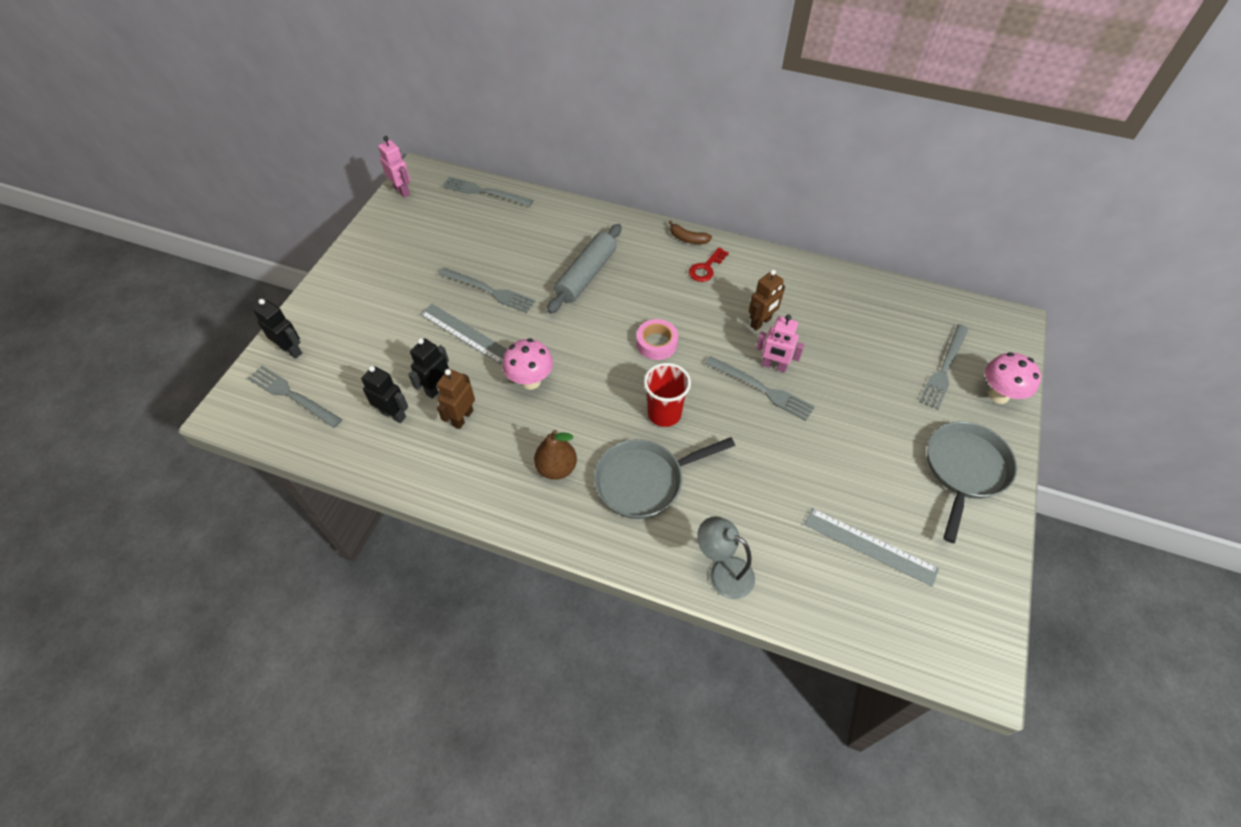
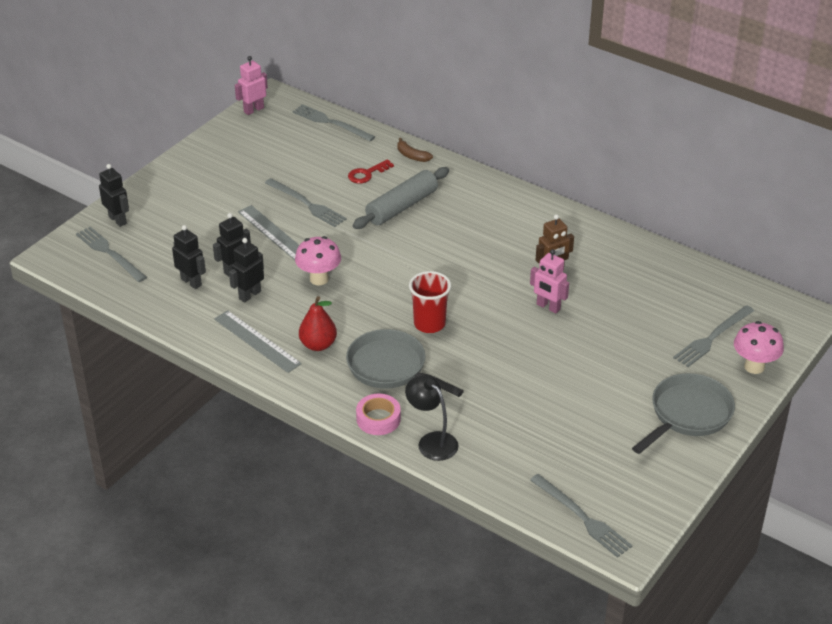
camera: 15 degrees right, 15 degrees down
pink robot [378,136,410,198] -> pink robot turned 105 degrees counterclockwise [235,56,268,115]
brown robot [437,369,475,429] -> black robot [229,238,264,302]
brown pear [534,430,577,480] -> red pear [299,296,337,351]
grey pan [594,437,735,519] -> grey pan turned 45 degrees clockwise [346,329,464,397]
pink tape [636,319,678,360] -> pink tape moved to [356,393,401,435]
brown banana [669,221,712,244] -> brown banana moved to [397,138,433,162]
red key [689,248,729,282] -> red key moved to [348,159,394,183]
grey lamp [697,516,755,599] -> black lamp [405,375,458,461]
grey fork [705,356,815,421] -> grey fork moved to [530,474,633,558]
grey ruler [804,508,939,587] -> grey ruler moved to [214,310,302,373]

